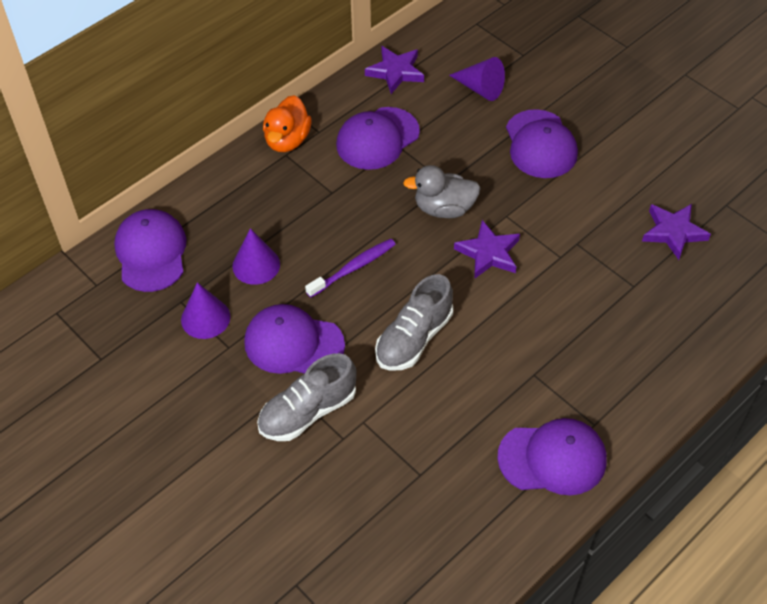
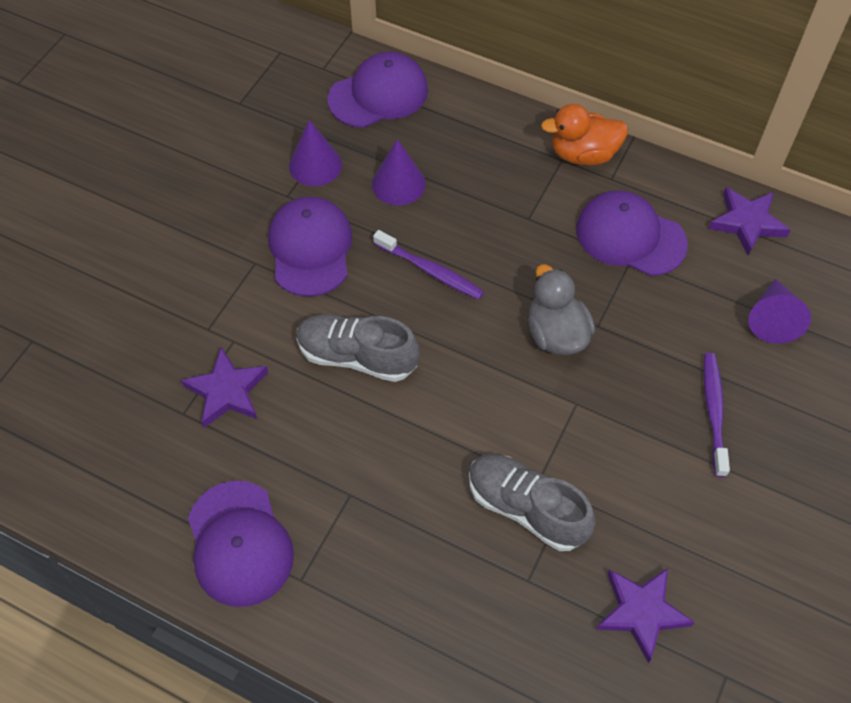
camera: 70 degrees right, 5 degrees up
grey shoe [257,353,357,441] -> grey shoe moved to [469,454,596,551]
purple star [454,220,520,279] -> purple star moved to [181,347,268,428]
purple cap [506,109,578,178] -> purple toothbrush [703,353,730,477]

